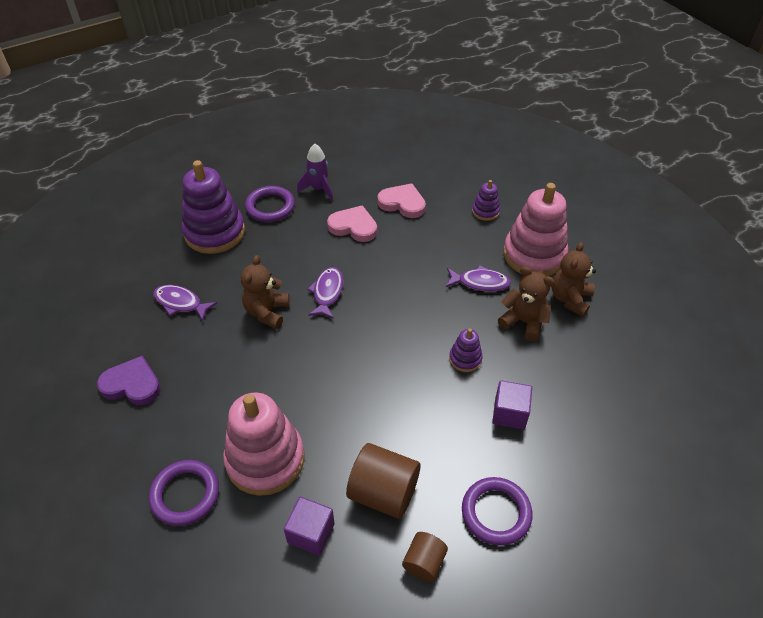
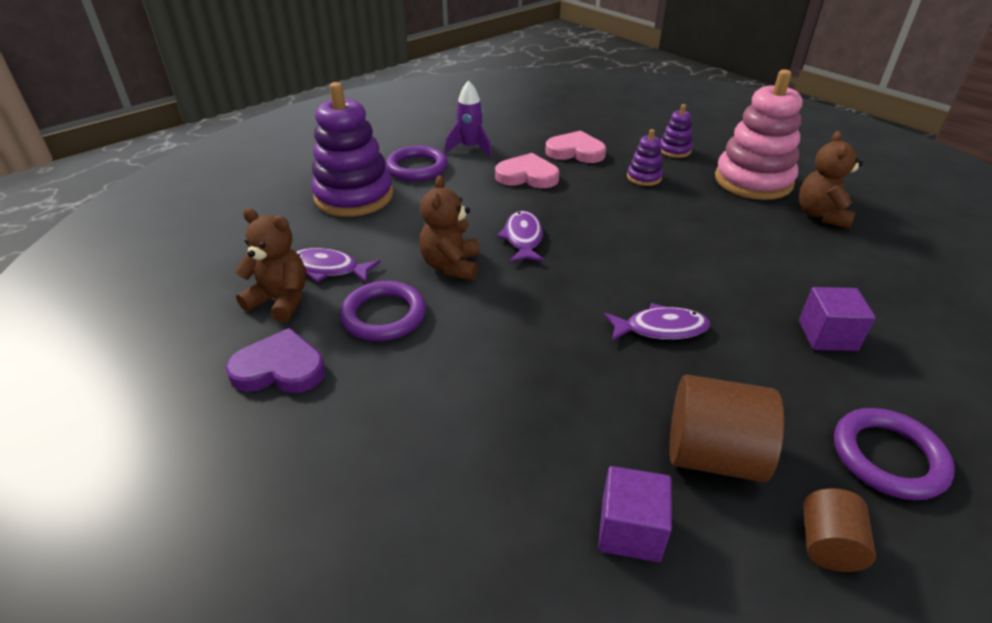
camera: 10 degrees left, 10 degrees down
purple ring [149,460,219,526] -> purple ring moved to [340,281,426,341]
pink stacking toy [223,393,304,496] -> none
purple fish [446,265,511,291] -> purple fish moved to [604,303,710,341]
purple stacking toy [449,328,483,372] -> purple stacking toy moved to [627,129,663,186]
brown teddy bear [498,266,555,342] -> brown teddy bear moved to [235,208,306,322]

